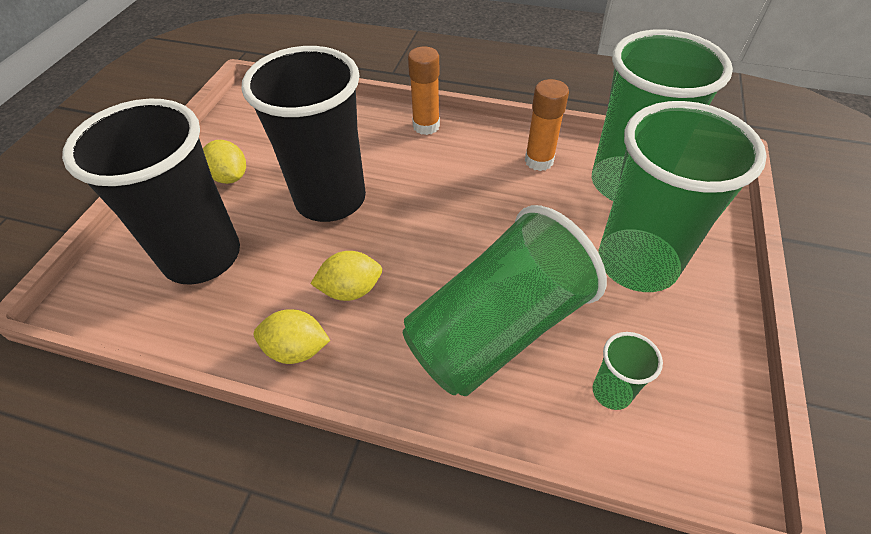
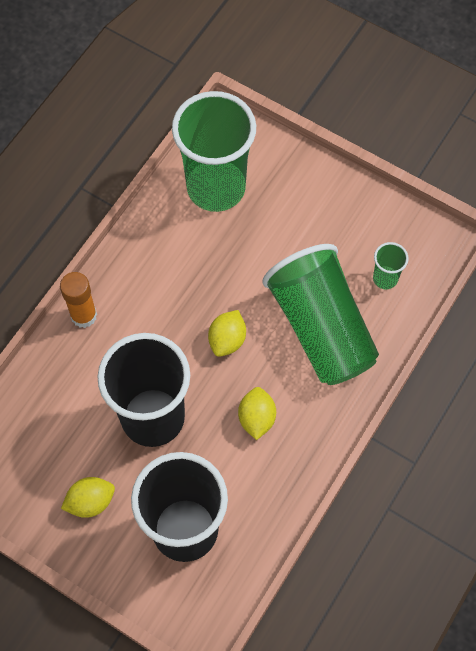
camera: 75 degrees left, 15 degrees up
yellow lemon [254,309,330,364] -> yellow lemon moved to [208,310,246,357]
orange glue stick [525,79,569,171] -> none
green cup [598,101,767,292] -> none

